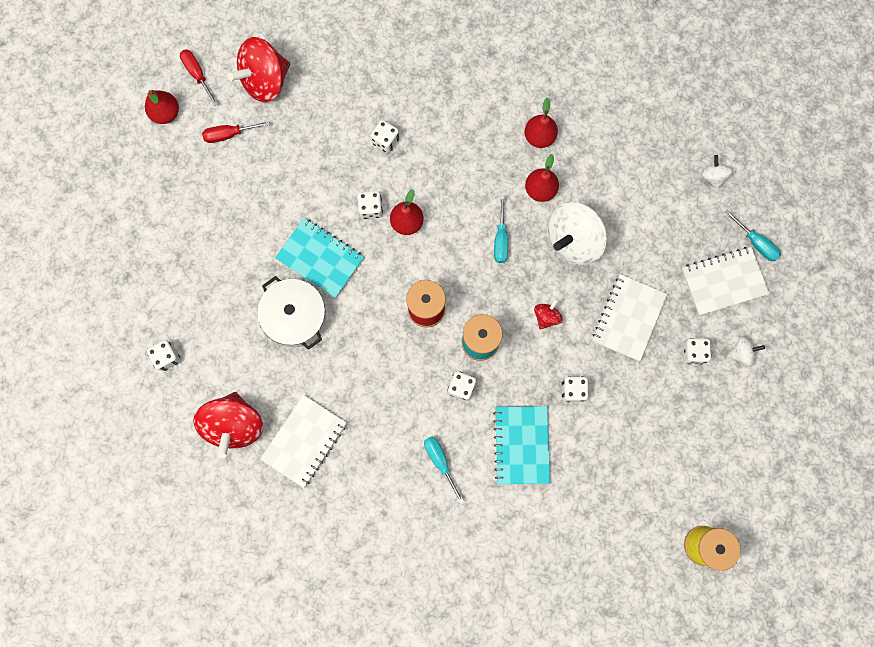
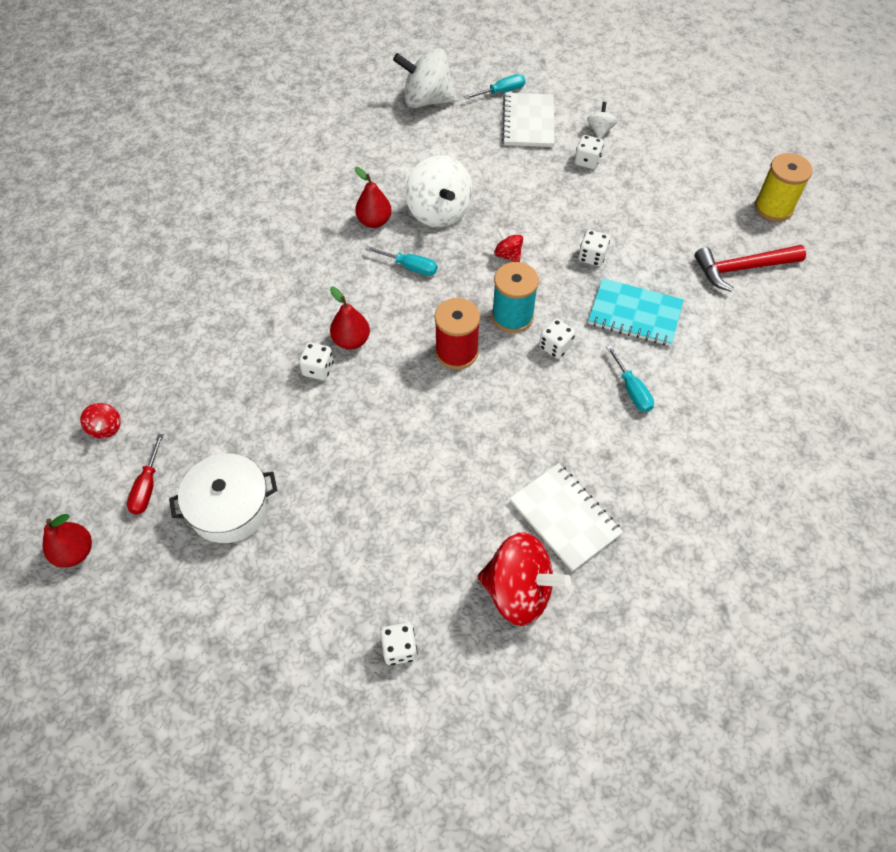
camera: 70 degrees left, 20 degrees down
red screwdriver [180,49,218,106] -> none
red spinning top [228,37,290,103] -> red spinning top [80,403,121,439], size x0.47
white pot [257,276,327,350] -> white pot moved to [169,453,277,543]
turquoise notebook [275,218,364,298] -> none
white dice [370,120,400,153] -> none
turquoise screwdriver [424,436,464,504] -> turquoise screwdriver turned 105 degrees counterclockwise [606,345,654,412]
red pear [524,97,558,148] -> none
white notebook [593,274,667,361] -> none
white spinning top [701,155,733,190] -> white spinning top [393,49,457,108], size x2.13
none -> red hammer [695,245,806,292]

